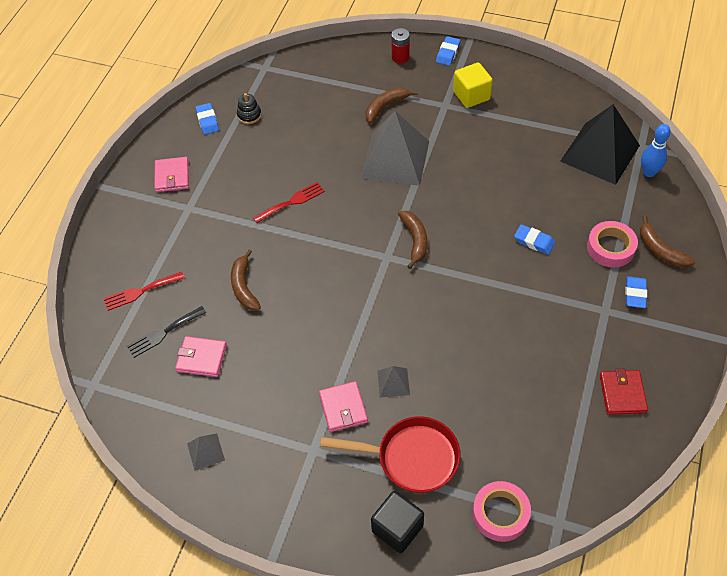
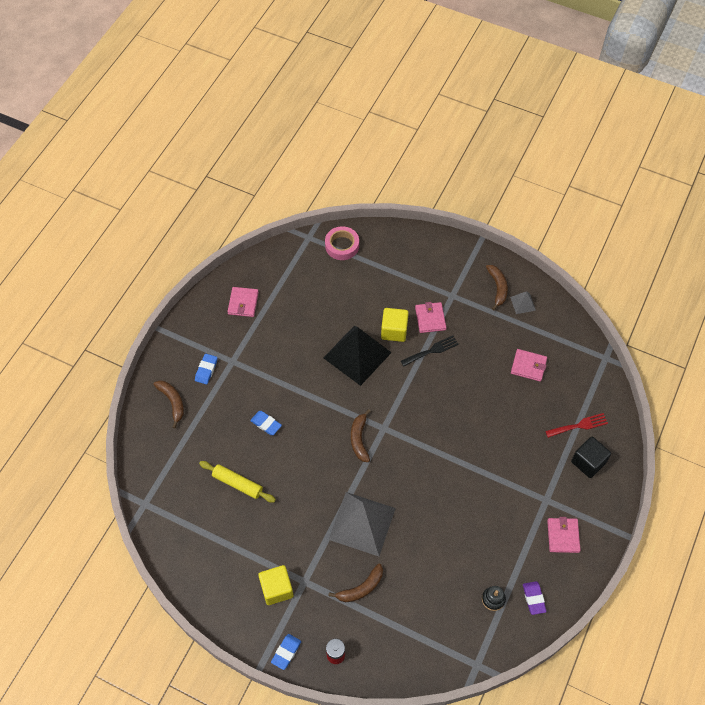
camera: 175 degrees left, 5 degrees up
black fork [127,306,206,358] -> black fork moved to [401,335,459,366]
blue eraser [196,103,219,135] -> purple eraser [523,581,547,615]
brown banana [231,250,261,310] -> brown banana moved to [486,265,508,310]
red fork [253,182,325,223] -> none
red pan [320,416,461,493] -> none
black cube [371,491,424,553] -> black cube moved to [571,437,611,478]
grey pyramid [377,366,410,397] -> yellow cube [381,308,409,342]
black pyramid [560,104,640,185] -> black pyramid moved to [323,326,392,386]
pink tape [587,221,638,268] -> none
red wallet [600,369,648,415] -> pink wallet [227,287,259,317]
blue bowling pin [641,124,671,177] -> none
none -> yellow rolling pin [199,461,276,503]

